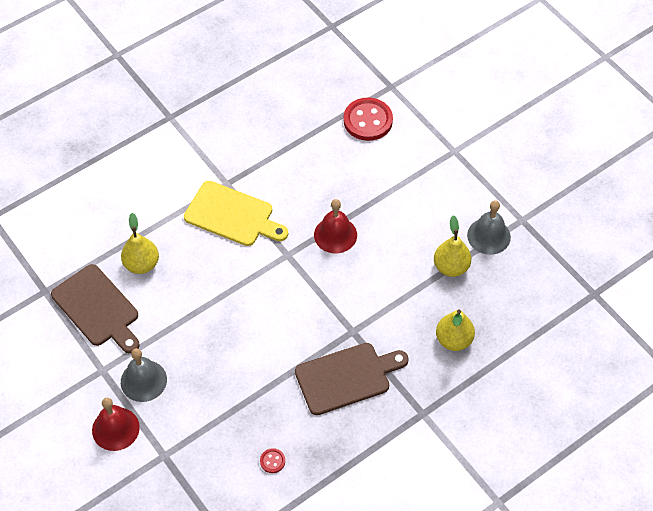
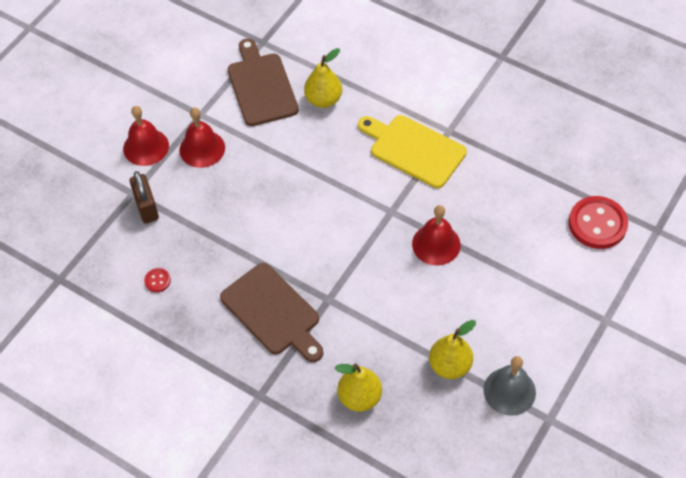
camera: 70 degrees right, 0 degrees up
brown cutting board [51,264,139,353] -> brown cutting board turned 135 degrees clockwise [228,38,299,126]
grey bell [121,348,167,402] -> red bell [179,108,225,168]
yellow cutting board [184,181,288,246] -> yellow cutting board turned 120 degrees clockwise [358,115,467,188]
none -> brown padlock [130,171,159,224]

